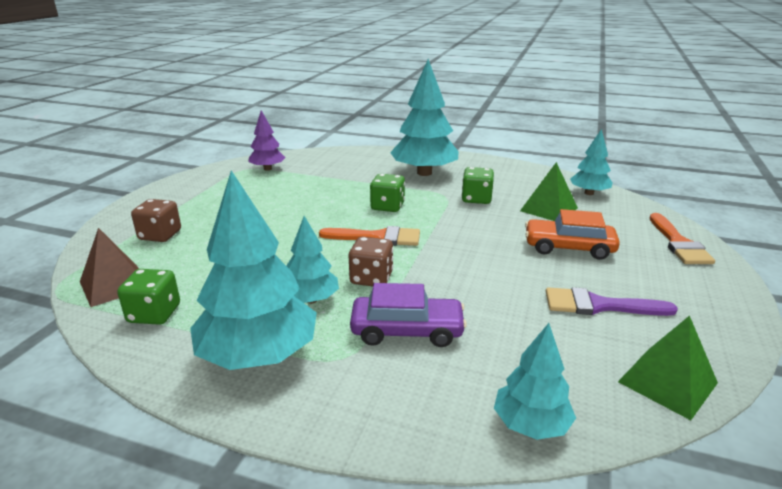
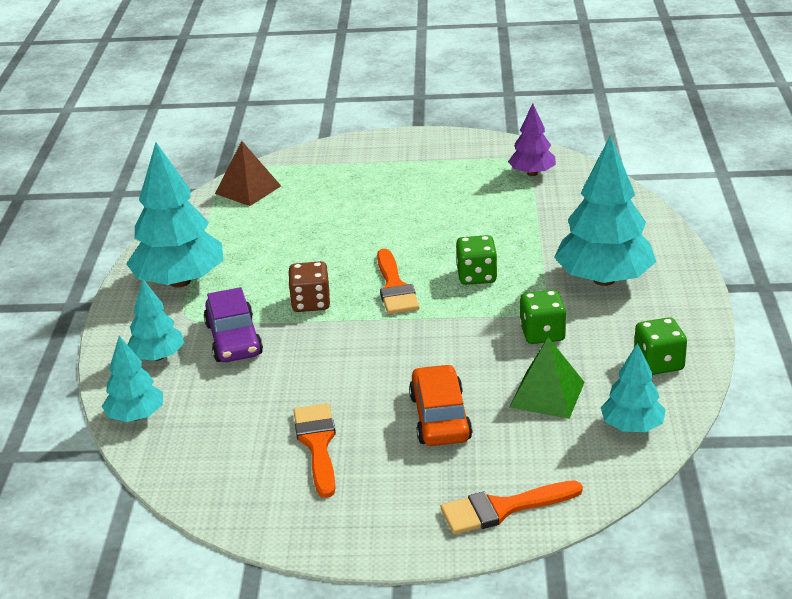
camera: 75 degrees right, 5 degrees up
green dice [117,269,180,325] -> green dice moved to [634,317,687,375]
brown dice [131,199,181,242] -> none
turquoise tree [287,216,339,304] -> turquoise tree moved to [128,279,184,361]
purple brush [546,287,678,316] -> orange brush [293,403,336,498]
green pyramid [618,315,718,420] -> none

